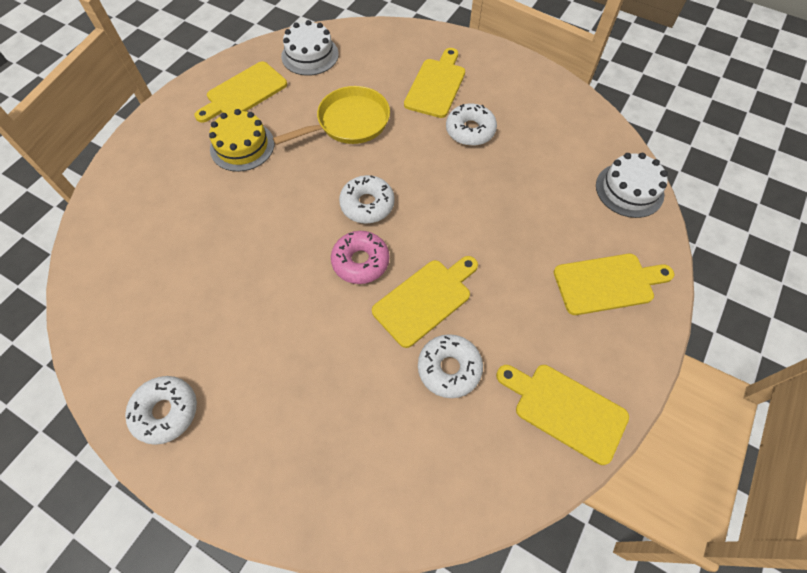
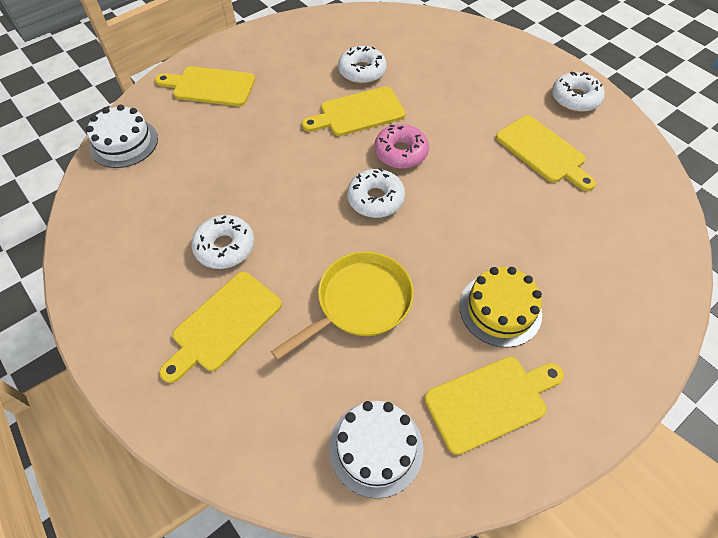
camera: 160 degrees left, 5 degrees down
yellow pan [273,86,390,145] -> yellow pan turned 150 degrees clockwise [271,251,414,360]
yellow cutting board [496,365,629,465] -> yellow cutting board moved to [496,115,596,191]

